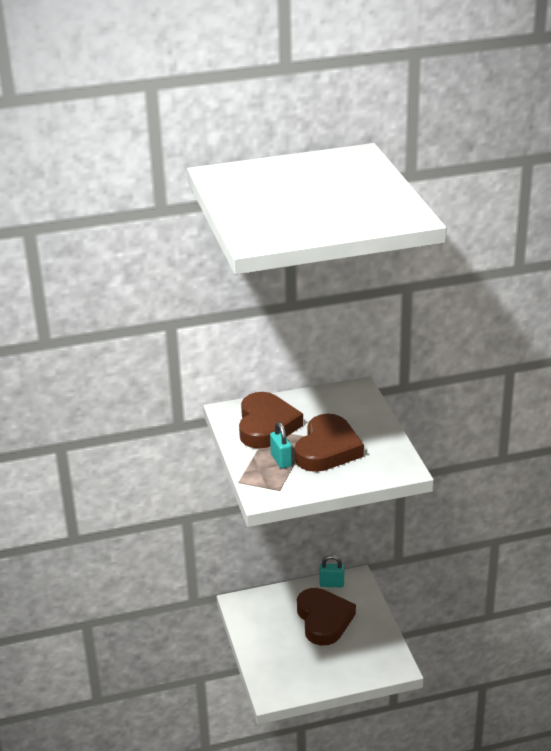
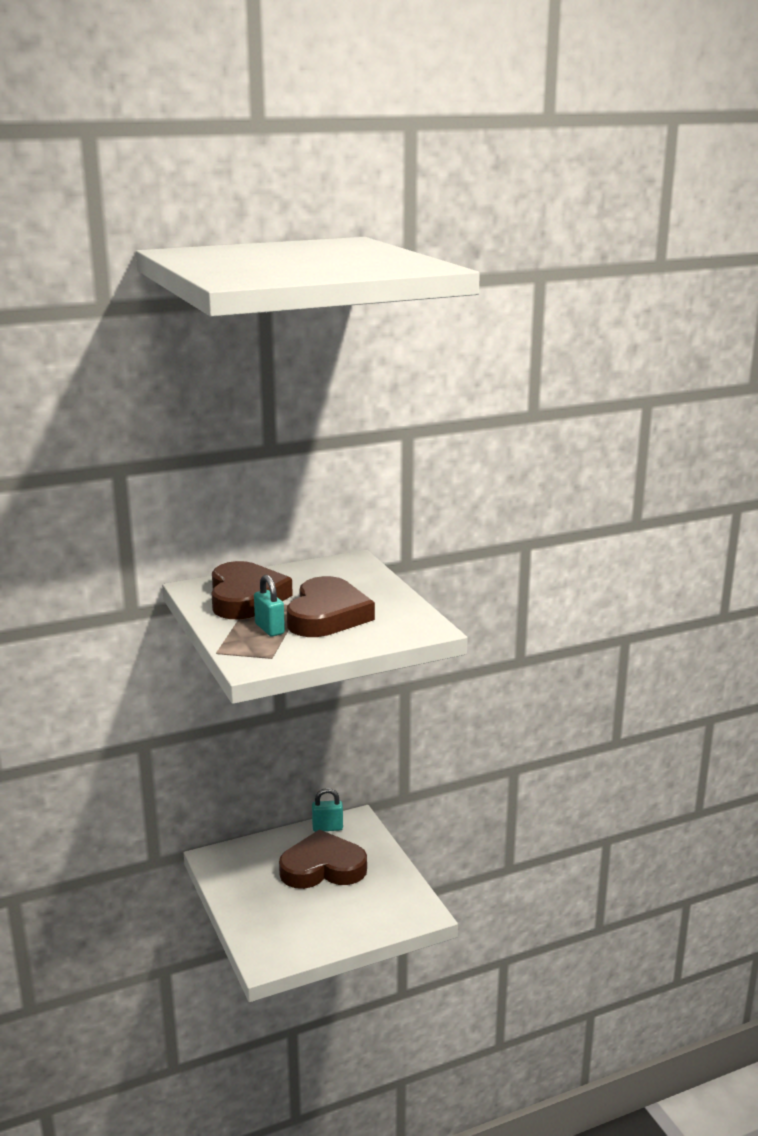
camera: 10 degrees left, 10 degrees down
brown heart [297,588,356,646] -> brown heart turned 75 degrees counterclockwise [279,829,367,889]

